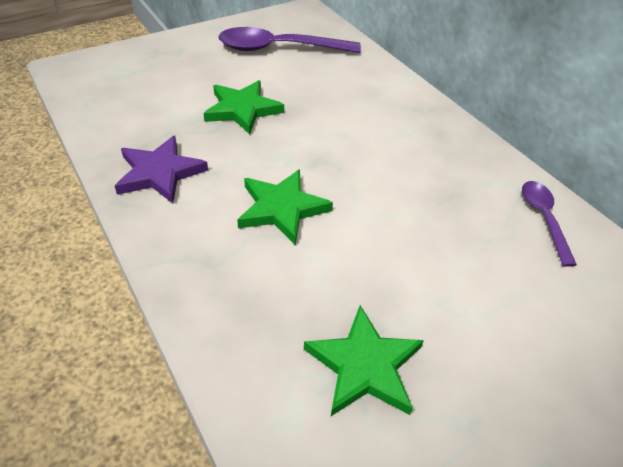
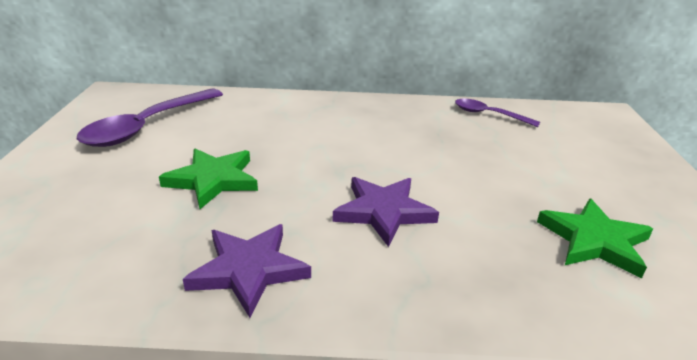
camera: 55 degrees left, 15 degrees down
green star [237,169,333,245] -> purple star [333,177,439,247]

